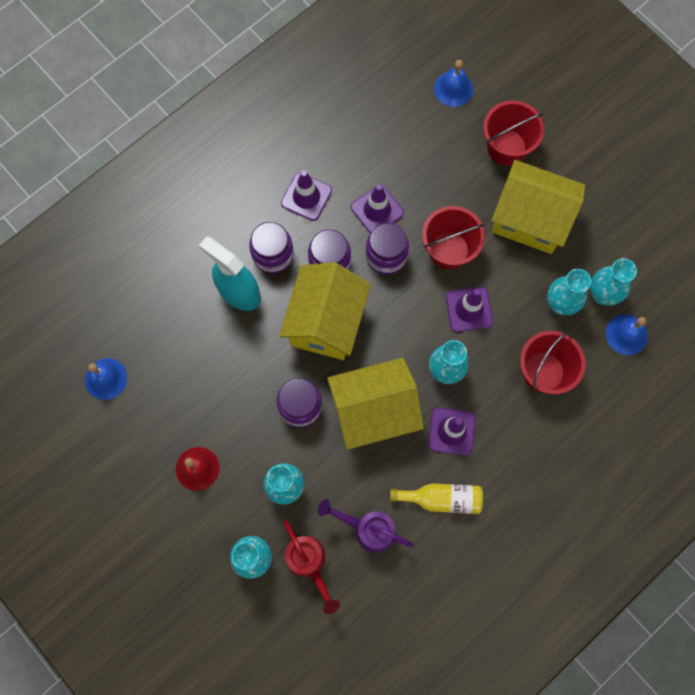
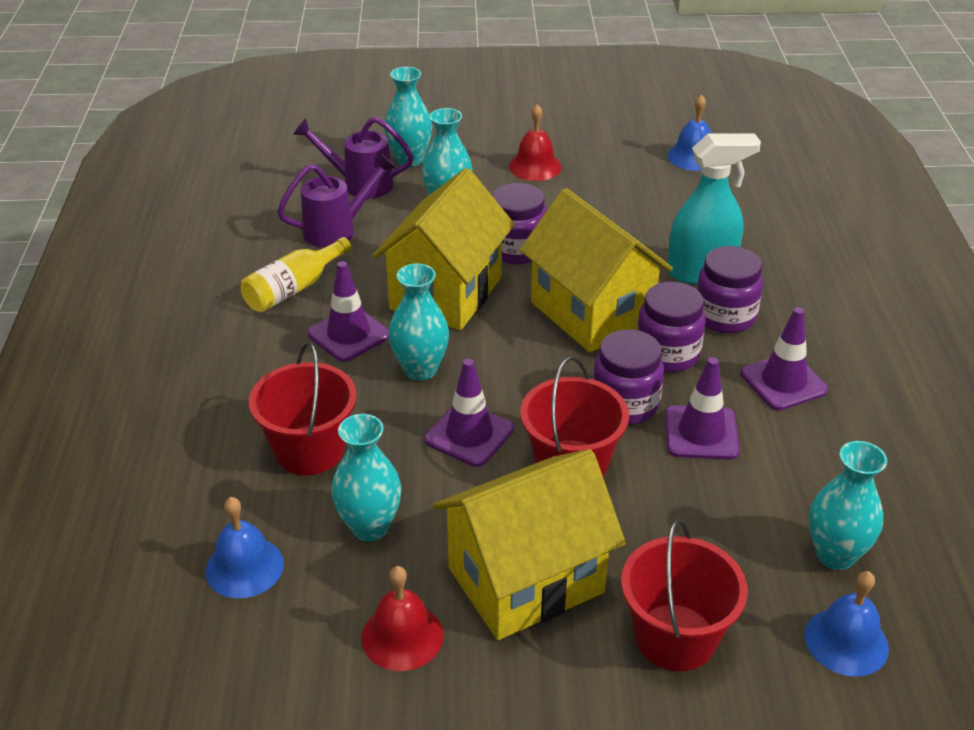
camera: 130 degrees right, 35 degrees down
red watering can [283,520,340,614] -> purple watering can [293,117,414,199]
turquoise vase [590,258,637,306] -> turquoise vase moved to [809,441,887,570]
none -> red bell [361,566,444,671]

